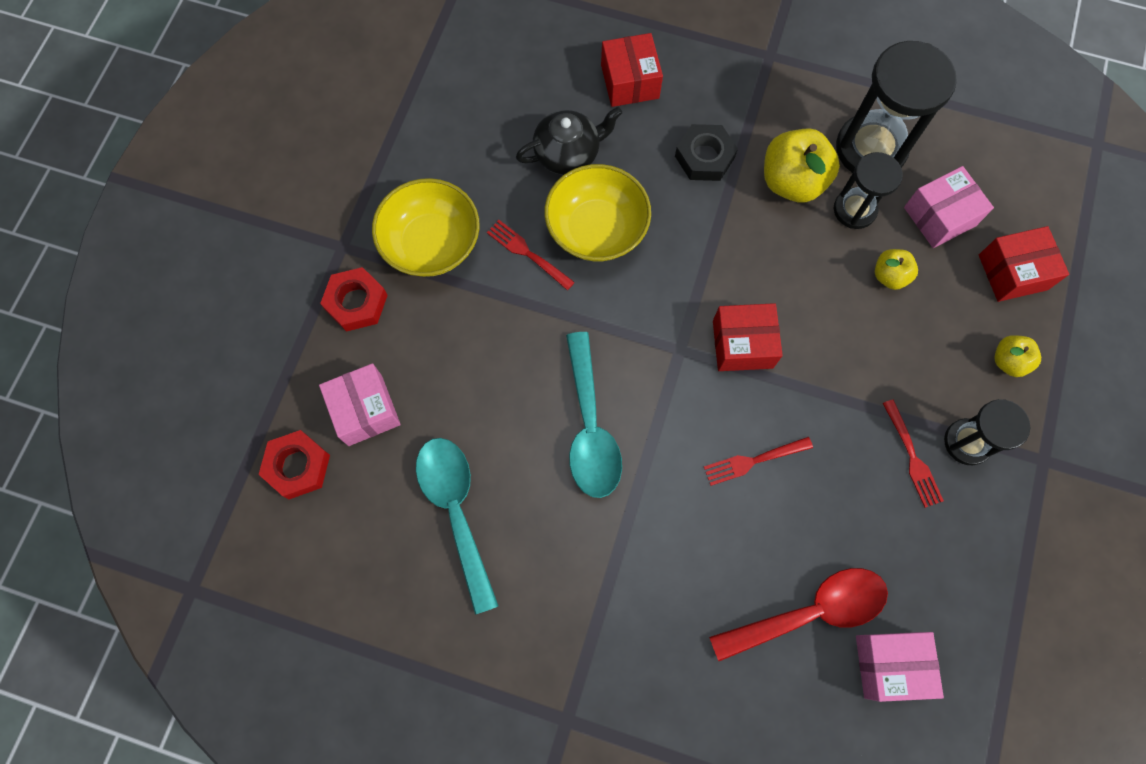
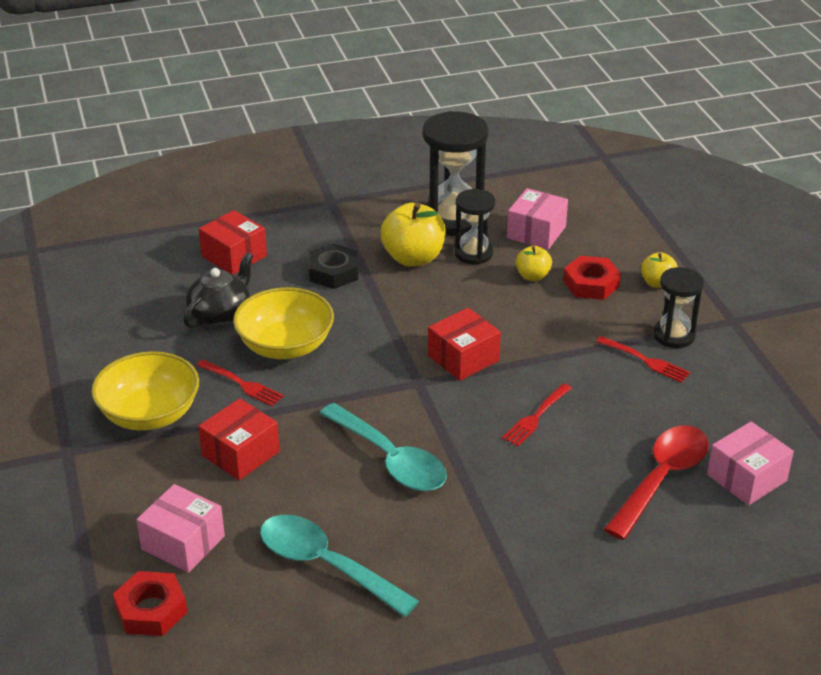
camera: 35 degrees left, 35 degrees down
red nut [320,267,388,332] -> red nut moved to [563,255,621,300]
red fork [487,220,575,290] -> red fork turned 150 degrees counterclockwise [196,359,284,406]
red box [979,226,1069,302] -> red box moved to [198,398,280,480]

